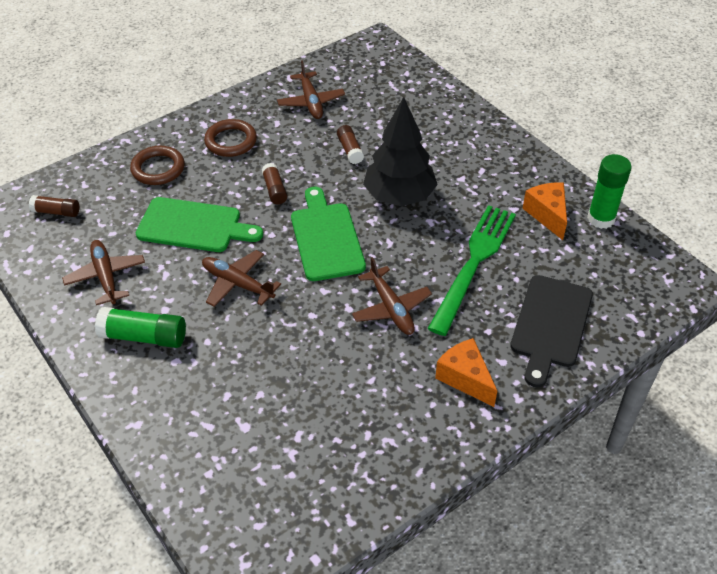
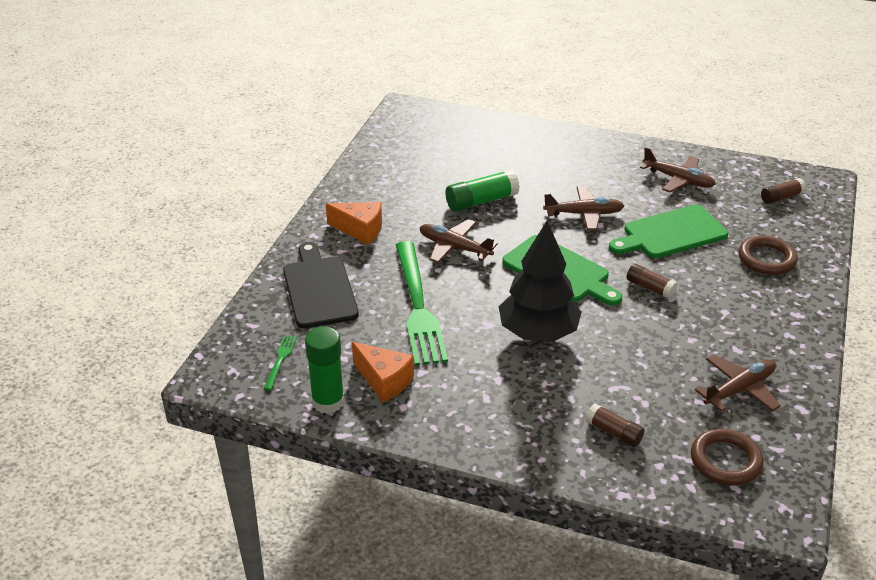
camera: 145 degrees right, 10 degrees down
green glue stick [95,307,186,348] -> green glue stick moved to [445,169,520,212]
brown ring [204,119,257,157] -> brown ring moved to [691,429,763,486]
brown plane [277,60,345,119] -> brown plane turned 105 degrees clockwise [695,354,781,412]
brown glue stick [337,125,364,164] -> brown glue stick moved to [585,403,644,447]
none -> green fork [264,335,297,390]

